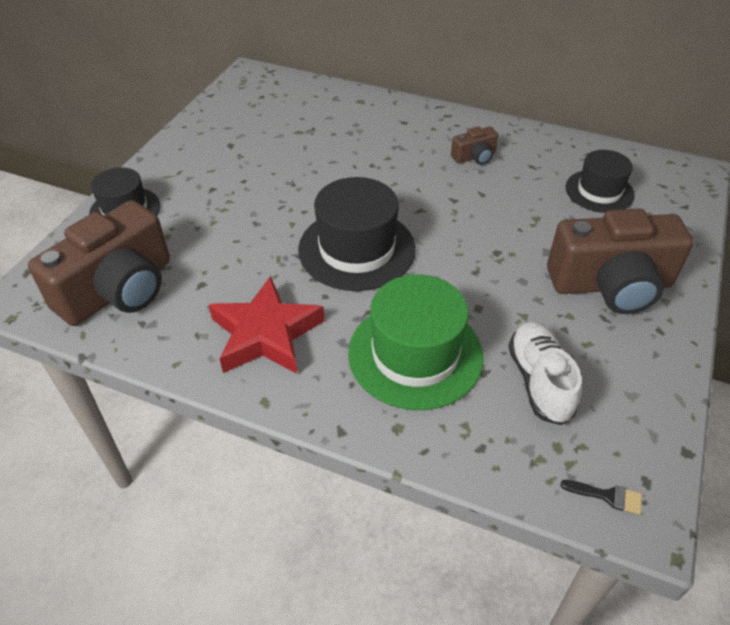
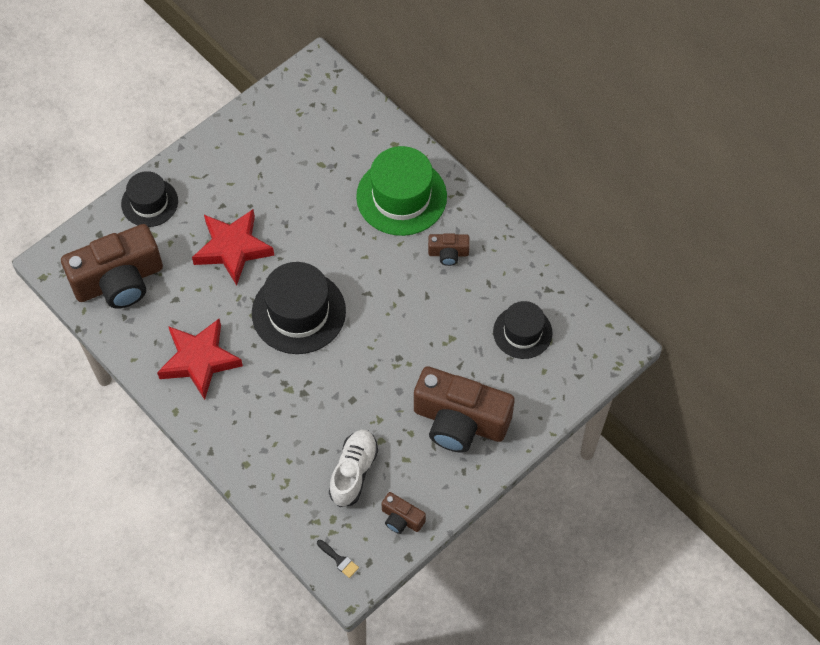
camera: 25 degrees right, 15 degrees up
green hat [348,274,484,410] -> green hat moved to [356,146,447,236]
none -> red star [192,209,274,286]
none -> brown camera [381,492,426,534]

